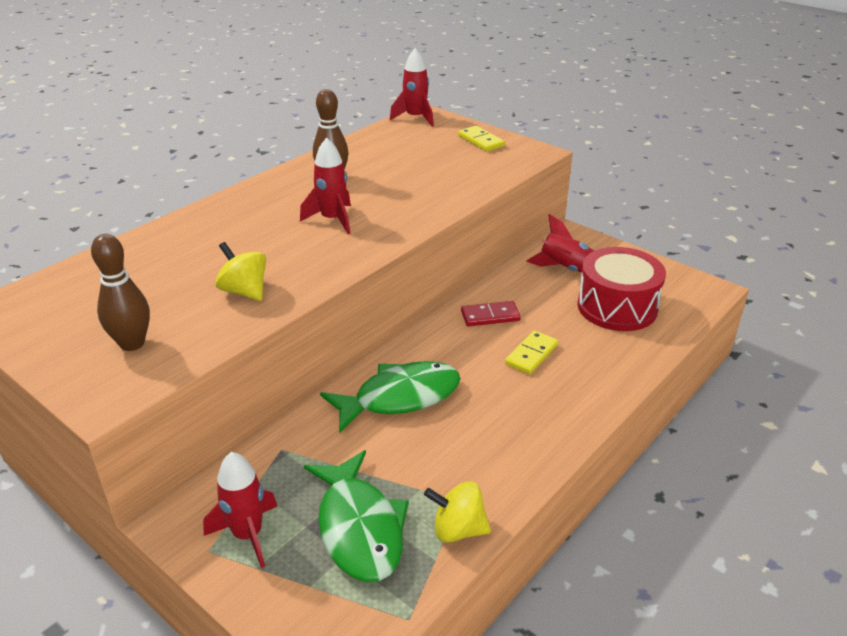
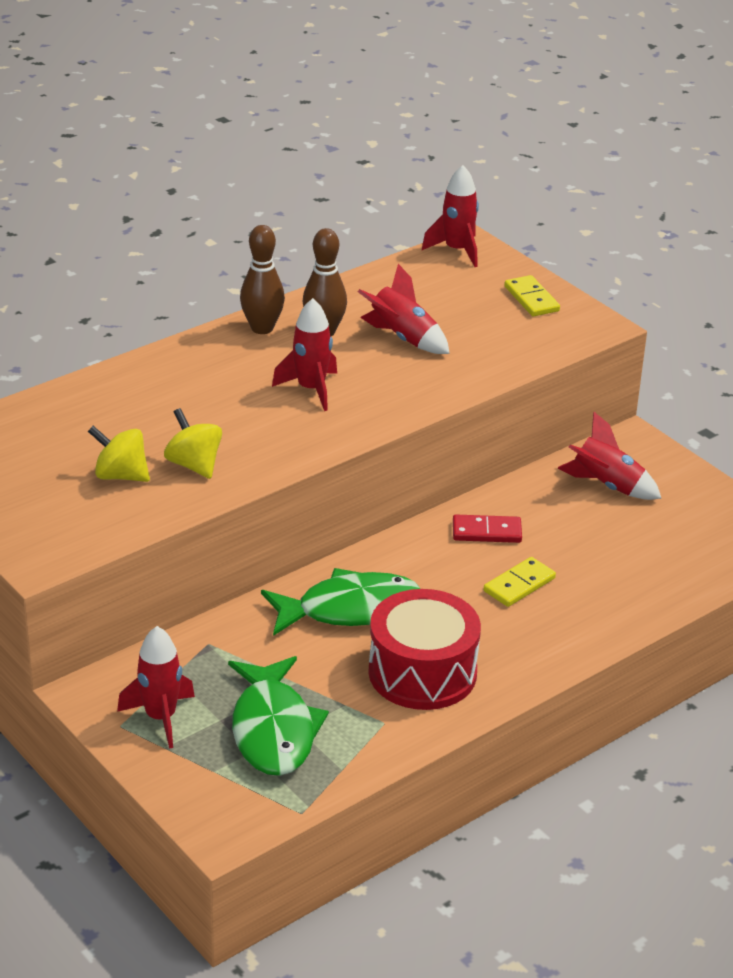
camera: 10 degrees right, 0 degrees up
brown bowling pin [91,234,150,351] -> brown bowling pin moved to [240,225,285,334]
yellow spinning top [424,481,491,543] -> yellow spinning top moved to [88,426,150,482]
red drum [577,247,666,331] -> red drum moved to [368,589,481,710]
none -> red rocket [358,264,450,354]

